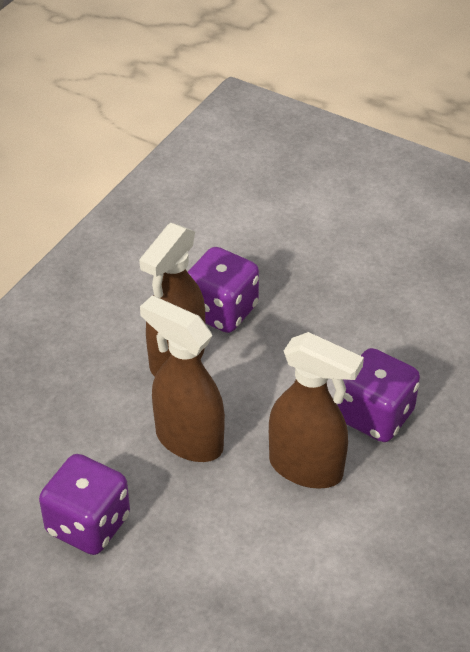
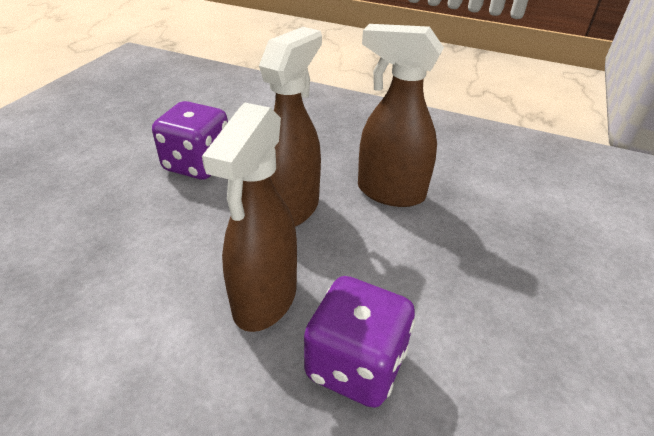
camera: 80 degrees right, 5 degrees down
purple dice [188,247,259,333] -> none

